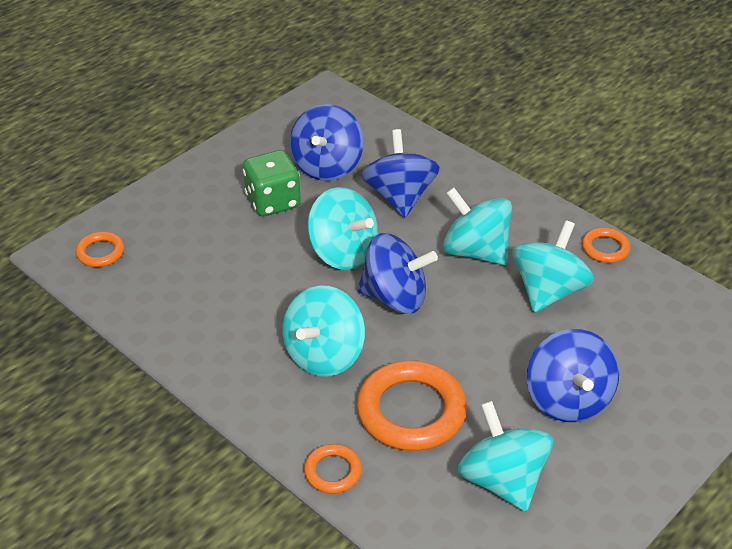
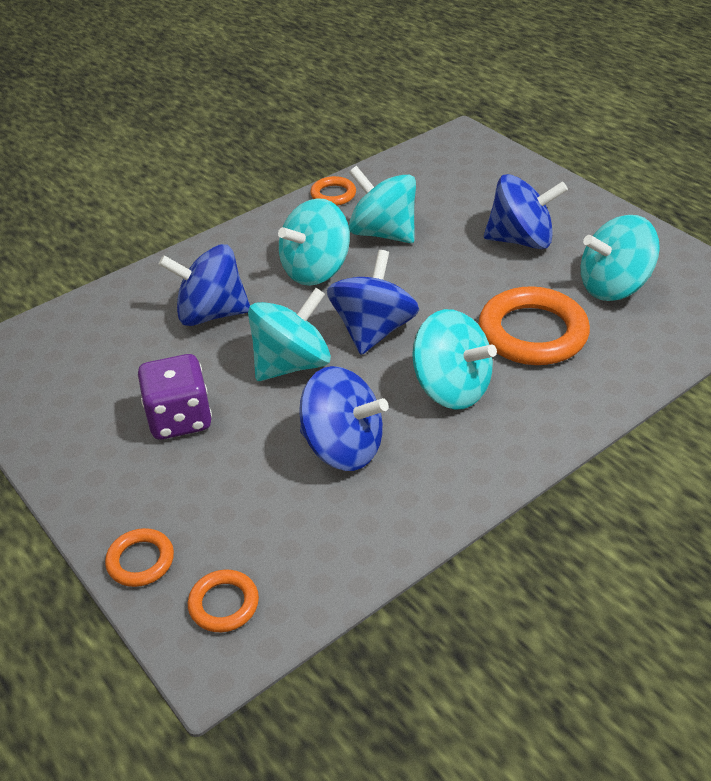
camera: 80 degrees left, 0 degrees up
green dice [243,150,301,217] -> purple dice [138,354,212,439]
blue spinning top [290,104,364,181] -> blue spinning top moved to [299,366,389,471]
orange ring [304,444,362,494] -> orange ring moved to [105,528,174,587]

